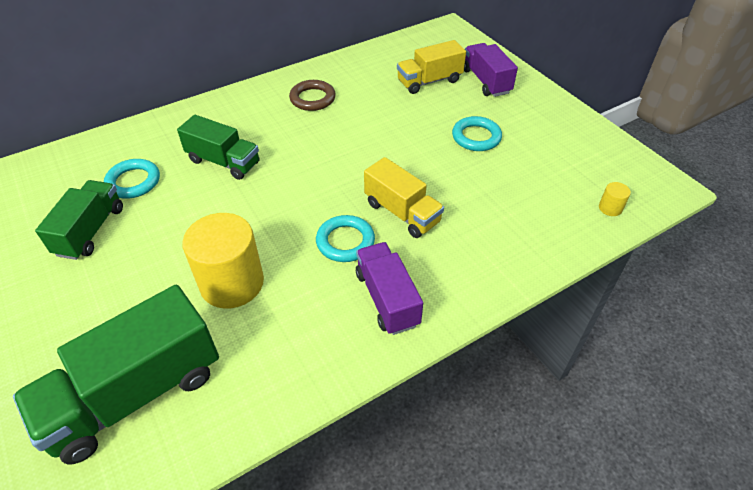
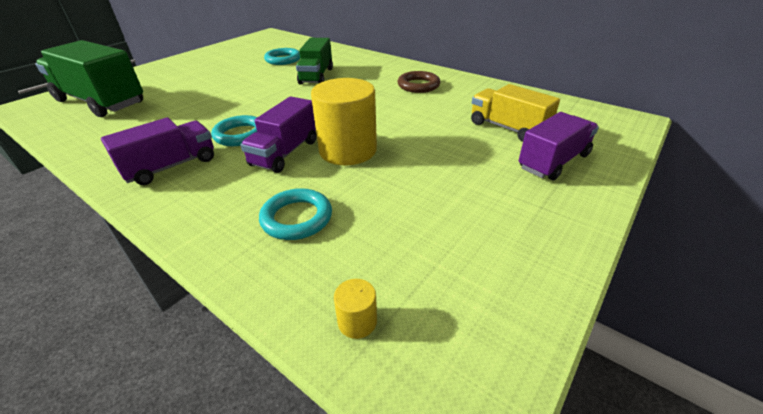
camera: 70 degrees right, 10 degrees down
green truck [35,180,123,260] -> none
yellow cylinder [182,213,264,309] -> yellow cylinder moved to [311,78,377,165]
yellow truck [364,157,444,238] -> purple truck [240,96,317,173]
turquoise ring [452,116,502,151] -> turquoise ring moved to [259,188,332,240]

